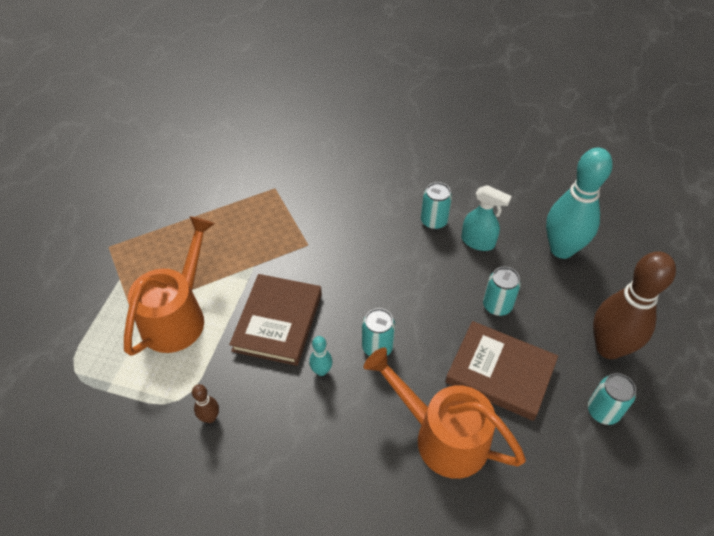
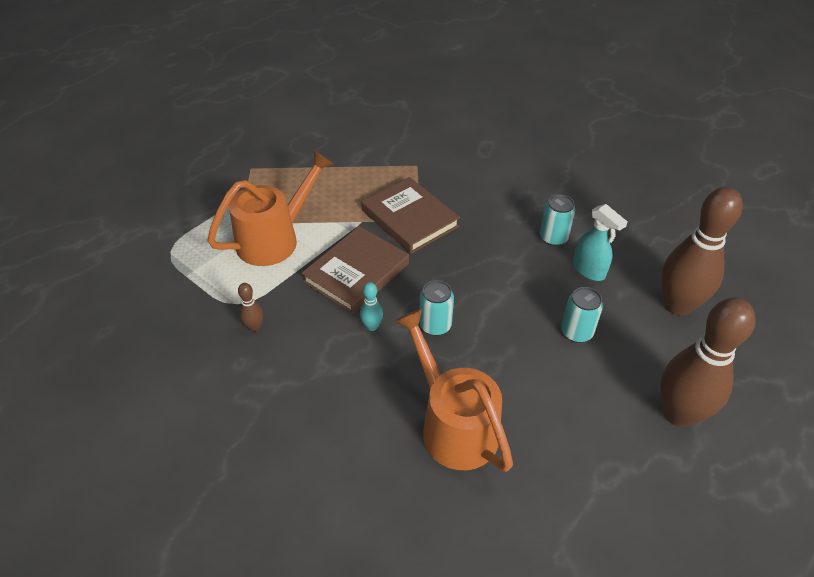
camera: 25 degrees right, 5 degrees down
brown book [445,321,558,421] -> brown book moved to [362,177,460,254]
turquoise bowling pin [546,148,613,259] -> brown bowling pin [661,187,743,316]
turquoise can [588,373,636,425] -> none

